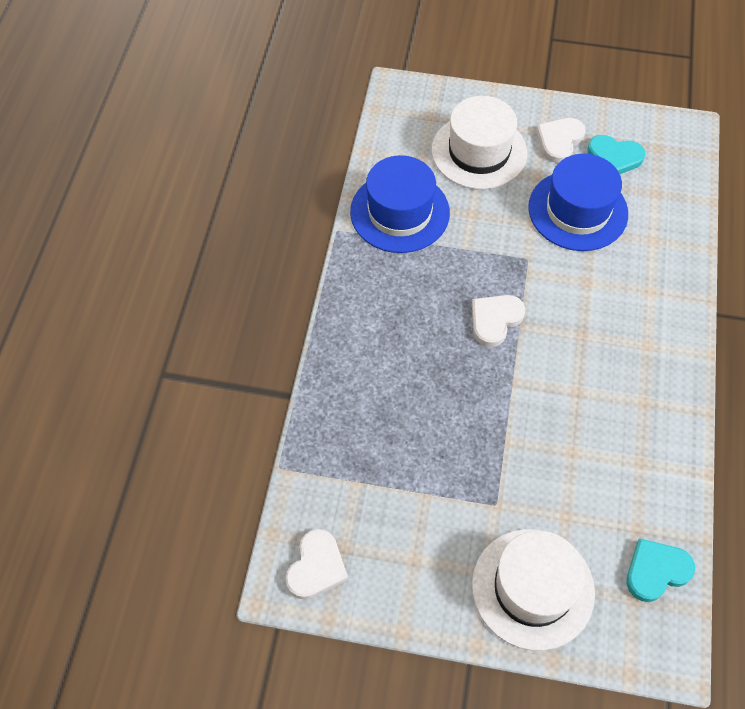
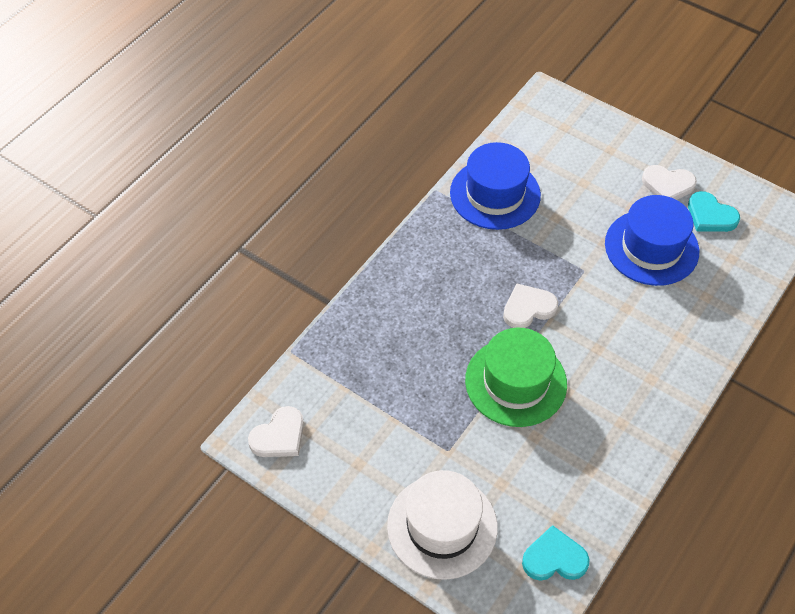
camera: 25 degrees right, 5 degrees down
white hat [431,96,527,190] -> none
white heart [536,118,586,163] -> white heart turned 135 degrees counterclockwise [642,165,697,200]
none -> green hat [465,328,567,427]

